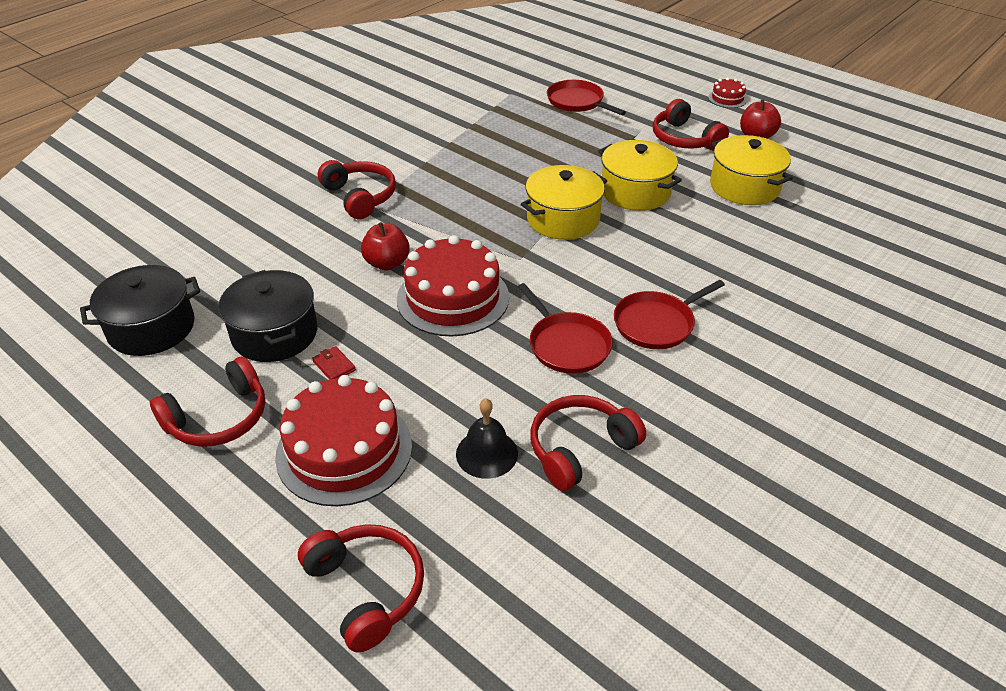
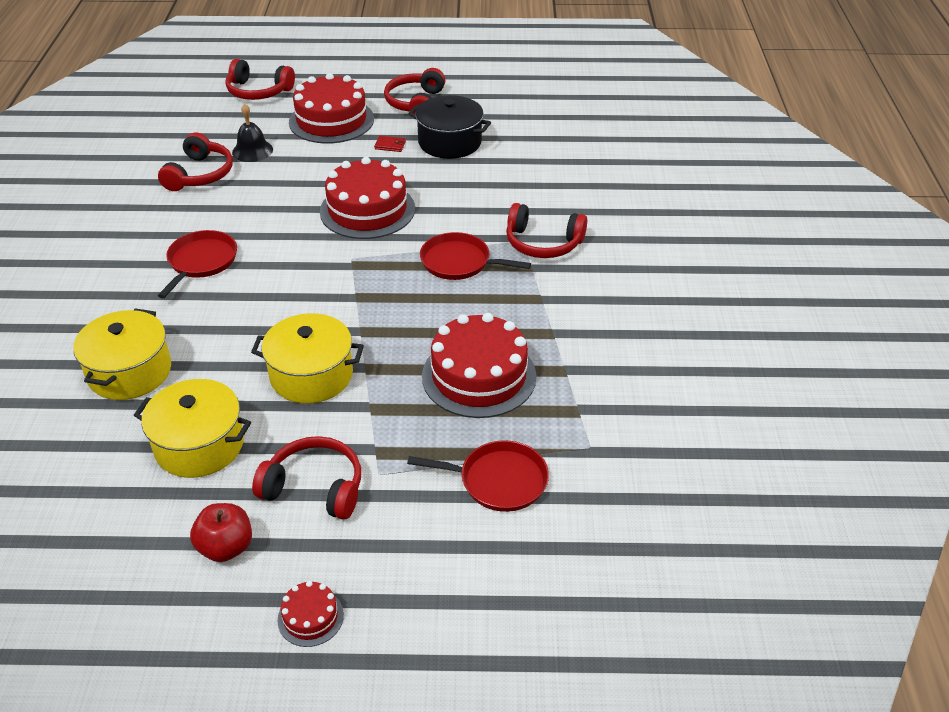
camera: 140 degrees right, 0 degrees up
black pot [80,265,200,356] -> none
red apple [361,222,410,270] -> none
red pan [518,283,613,374] -> red pan moved to [420,232,531,280]
yellow pot [521,165,607,240] -> yellow pot moved to [73,308,171,400]
none -> red cake [422,313,536,418]

